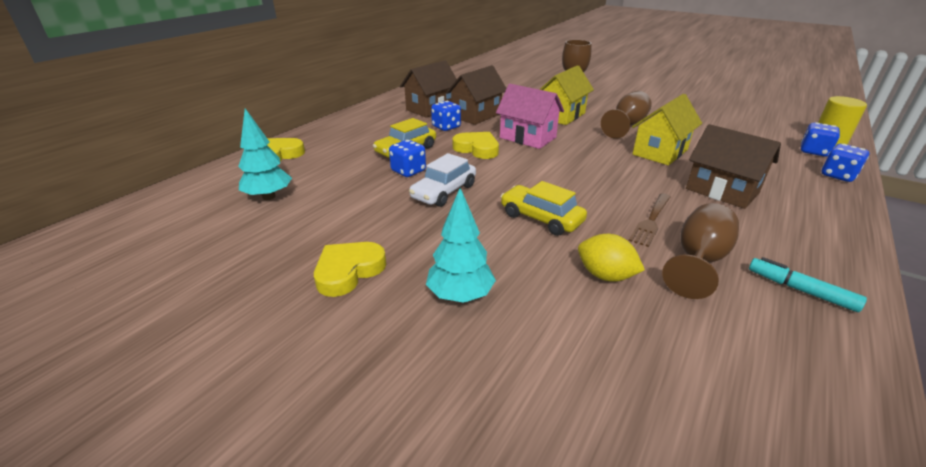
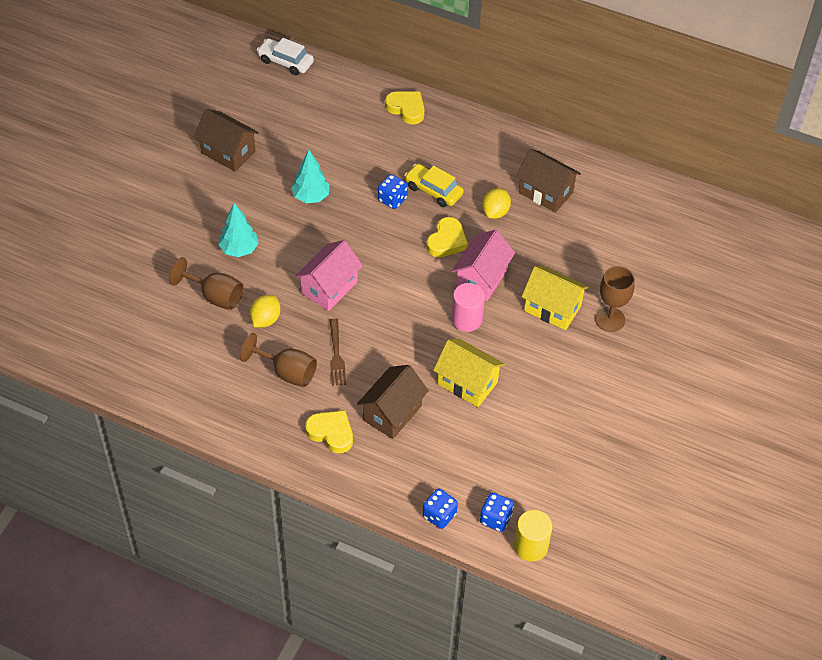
camera: 80 degrees right, 20 degrees up
turquoise tree [238,108,292,200] -> turquoise tree moved to [291,150,330,203]
yellow heart [314,242,386,297] -> yellow heart moved to [305,410,353,453]
white car [409,153,476,207] -> white car moved to [257,38,314,75]
blue dice [431,101,461,131] -> yellow lemon [482,188,511,219]
brown house [446,65,507,125] -> brown house moved to [194,109,259,172]
yellow car [500,181,587,236] -> pink house [295,240,363,311]
brown goblet [601,91,652,139] -> brown goblet moved to [169,257,244,310]
brown fork [628,193,670,247] -> brown fork turned 120 degrees counterclockwise [330,318,346,386]
turquoise marker [749,257,867,312] -> none
none -> pink cylinder [451,283,485,332]

